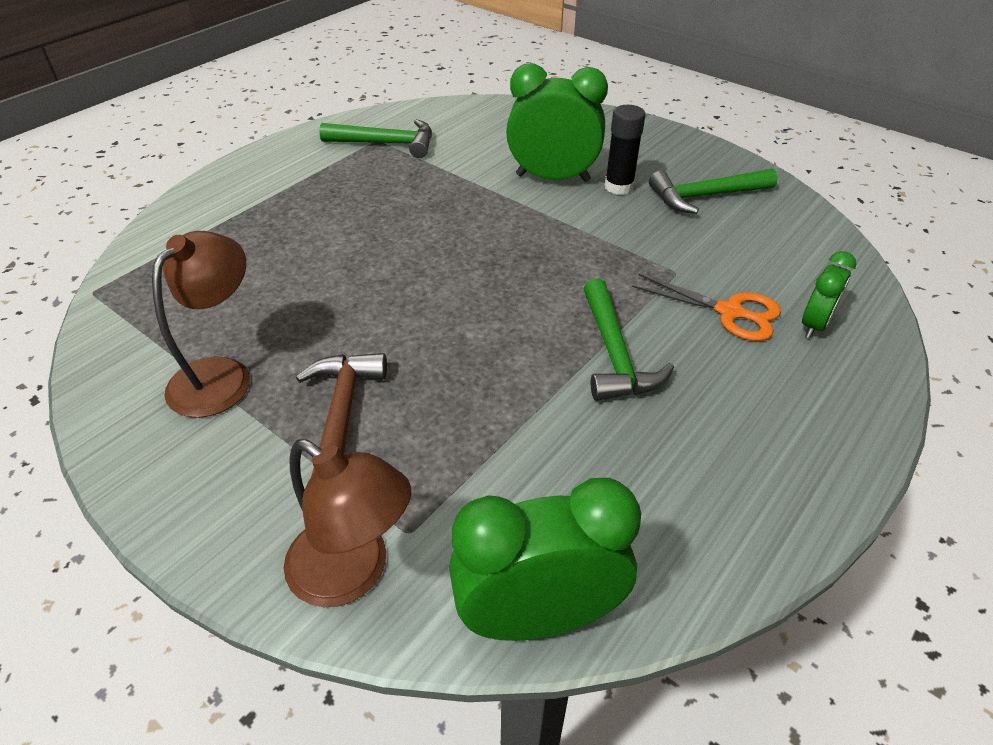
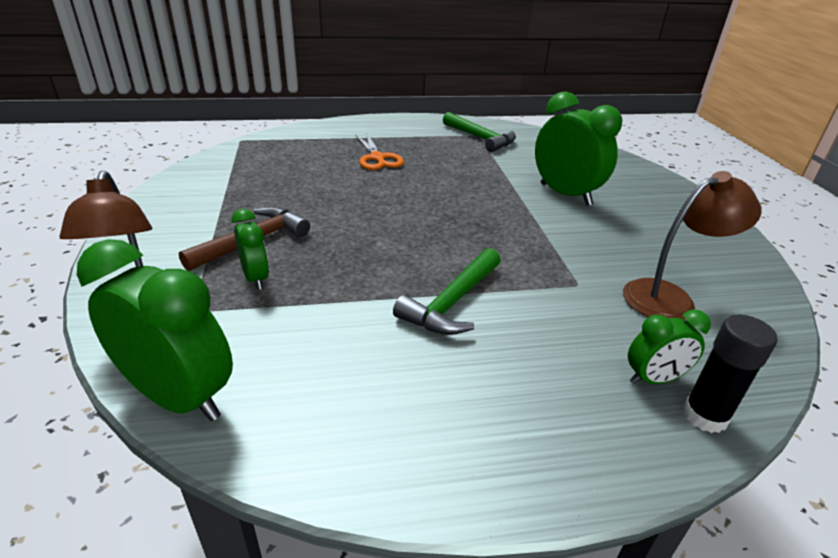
camera: 40 degrees right, 10 degrees down
brown lamp [152,231,250,418] -> brown lamp moved to [623,171,762,320]
black glue stick [604,105,646,195] -> black glue stick moved to [683,314,778,433]
orange scissors [632,274,781,341] -> orange scissors moved to [355,133,404,170]
green hammer [649,168,778,214] -> none
none -> green clock [232,209,269,290]

